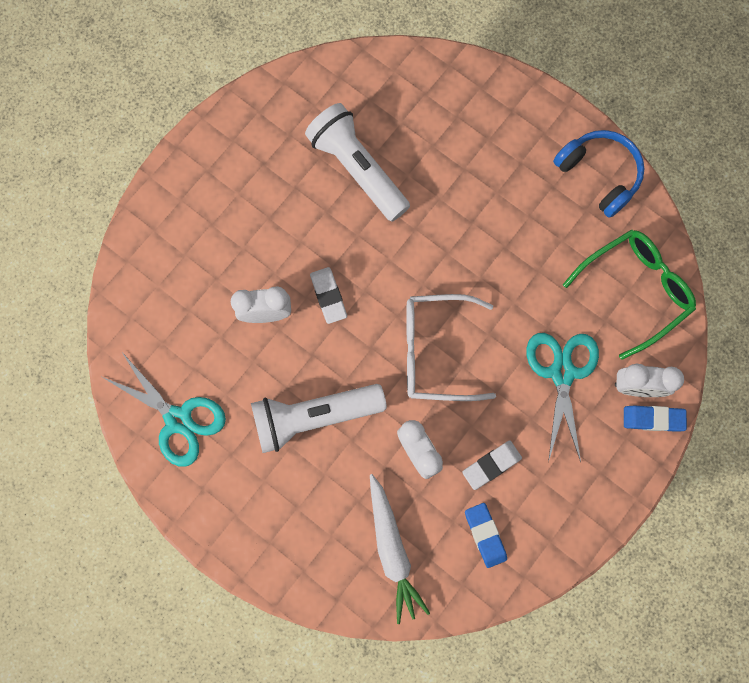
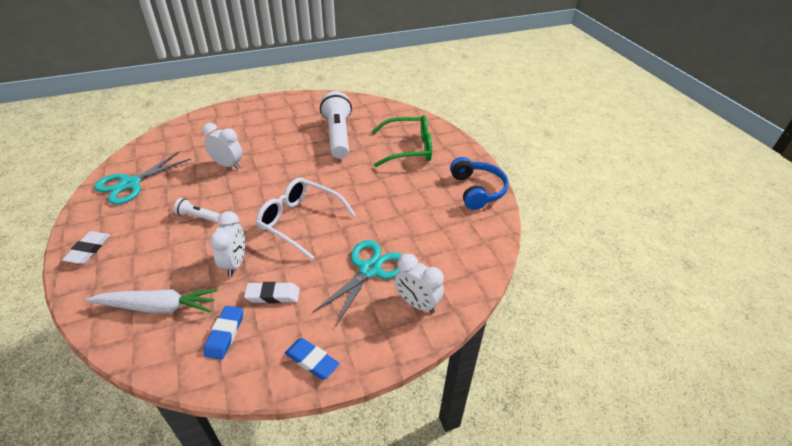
camera: 30 degrees right, 35 degrees down
turquoise scissors [102,351,226,467] -> turquoise scissors turned 60 degrees clockwise [94,152,191,205]
white flashlight [251,384,387,453] -> white flashlight [174,198,220,222], size x0.46
white eraser [310,267,347,324] -> white eraser moved to [62,231,110,264]
white carrot [370,474,430,624] -> white carrot turned 105 degrees counterclockwise [86,289,218,313]
green glasses [563,230,696,360] -> green glasses moved to [371,115,432,167]
blue eraser [624,405,687,432] -> blue eraser moved to [285,338,340,379]

